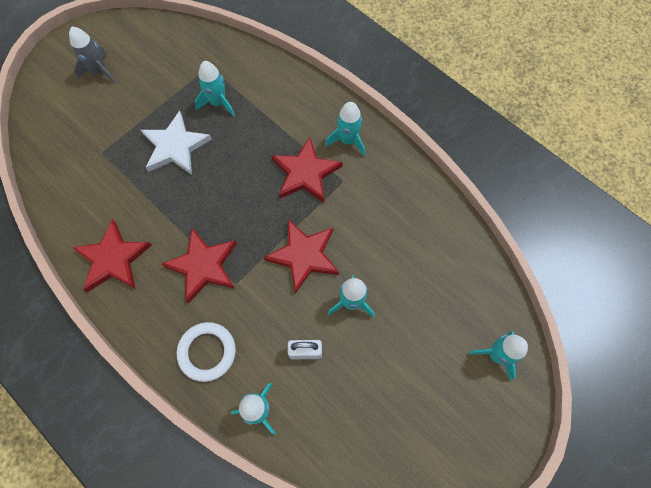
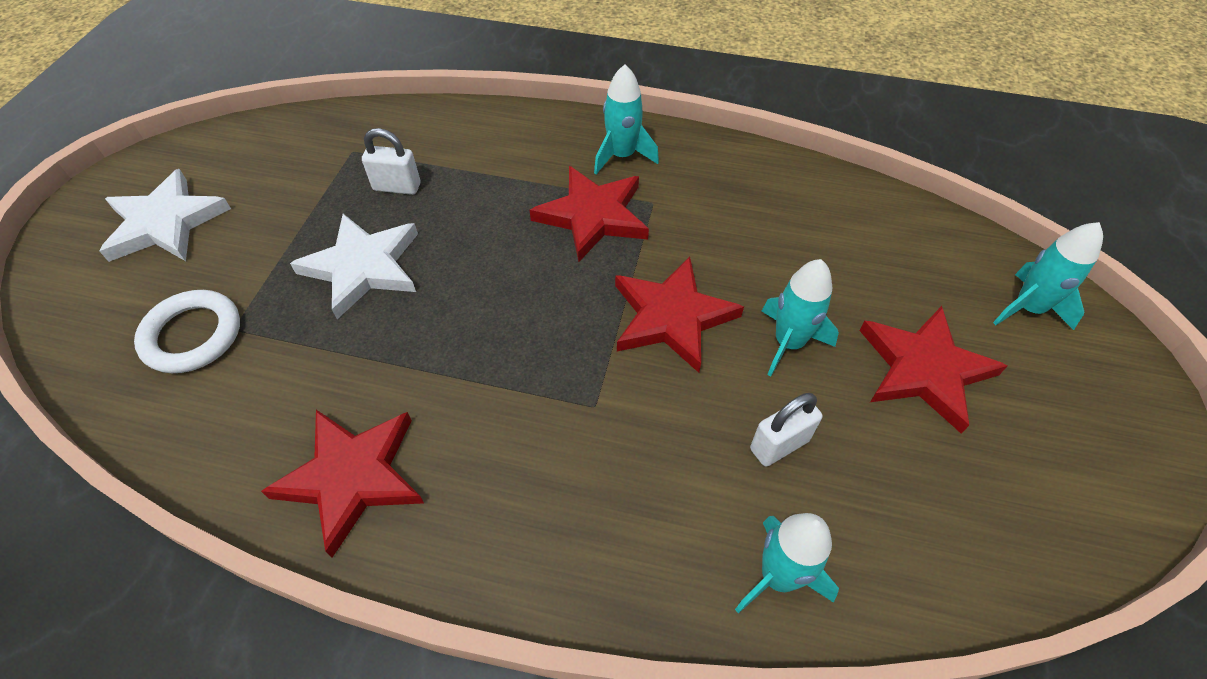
camera: 30 degrees left, 15 degrees down
grey rocket [69,27,116,84] -> white star [100,169,231,262]
red star [161,228,237,303] -> red star moved to [859,306,1007,434]
white ring [177,322,236,382] -> white ring moved to [134,290,240,373]
turquoise rocket [195,61,235,116] -> white padlock [362,128,420,195]

